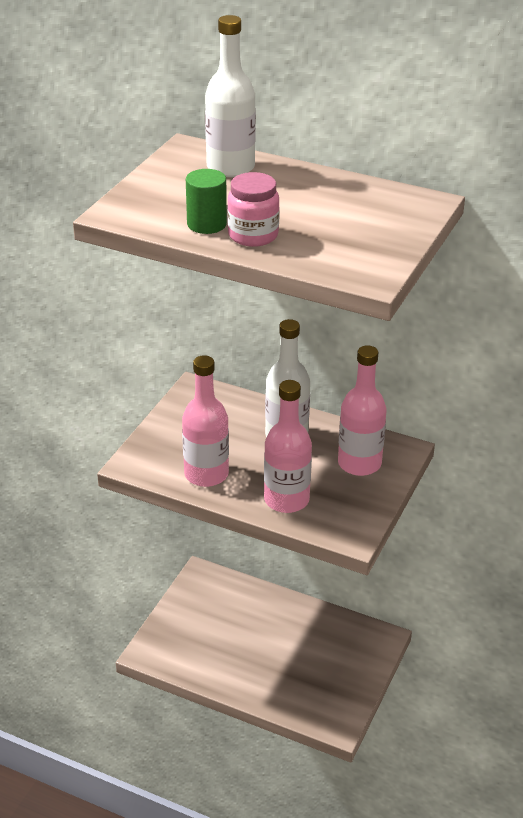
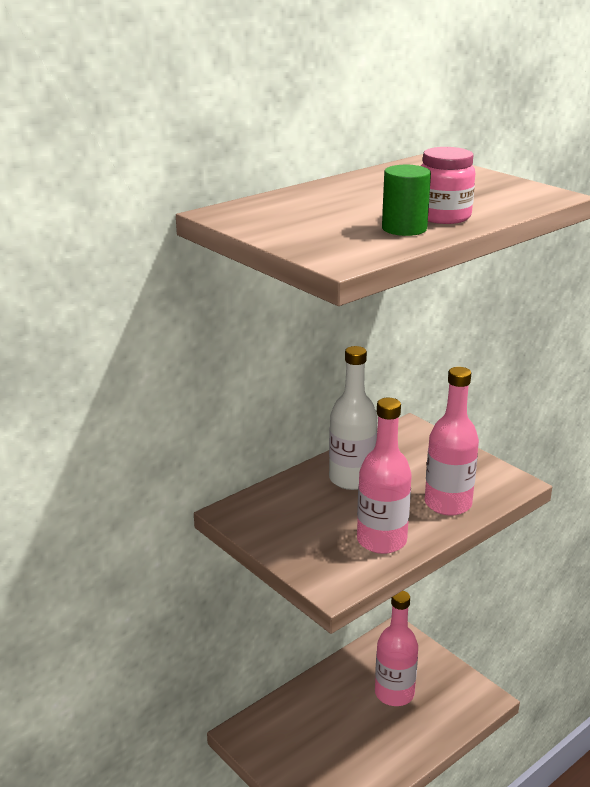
camera: 65 degrees left, 10 degrees down
white bottle [205,15,256,177] -> none
pink bottle [338,345,386,476] -> pink bottle moved to [375,591,418,706]

